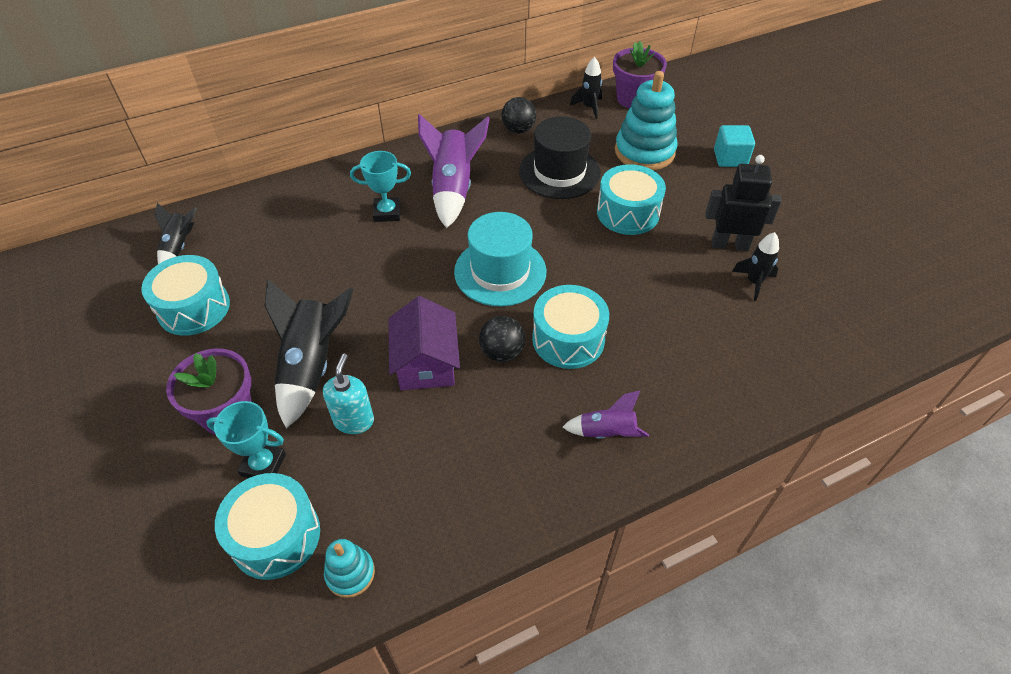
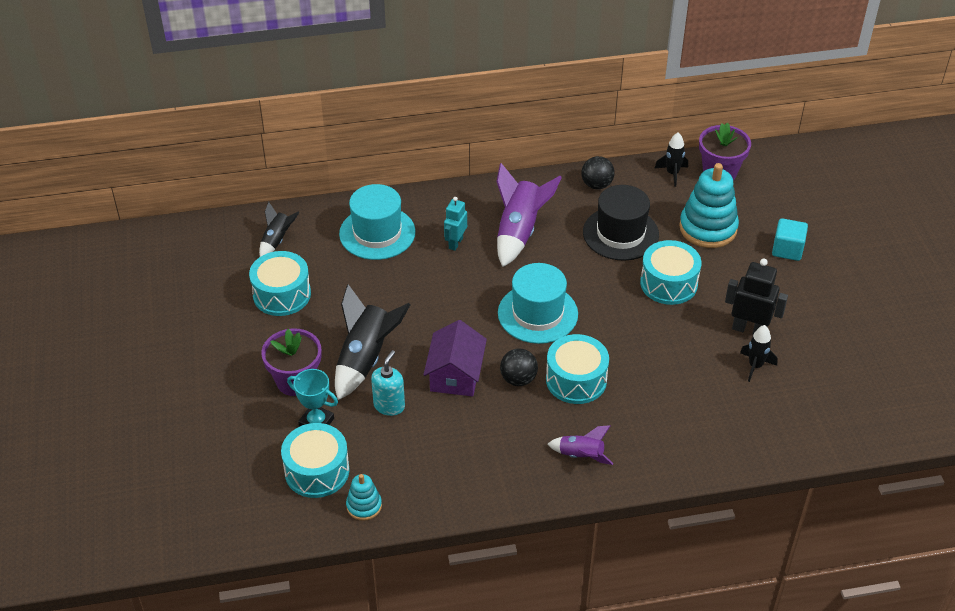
camera: 15 degrees right, 5 degrees down
turquoise trophy [350,151,411,222] -> turquoise robot [444,197,467,251]
none -> turquoise hat [339,184,415,260]

